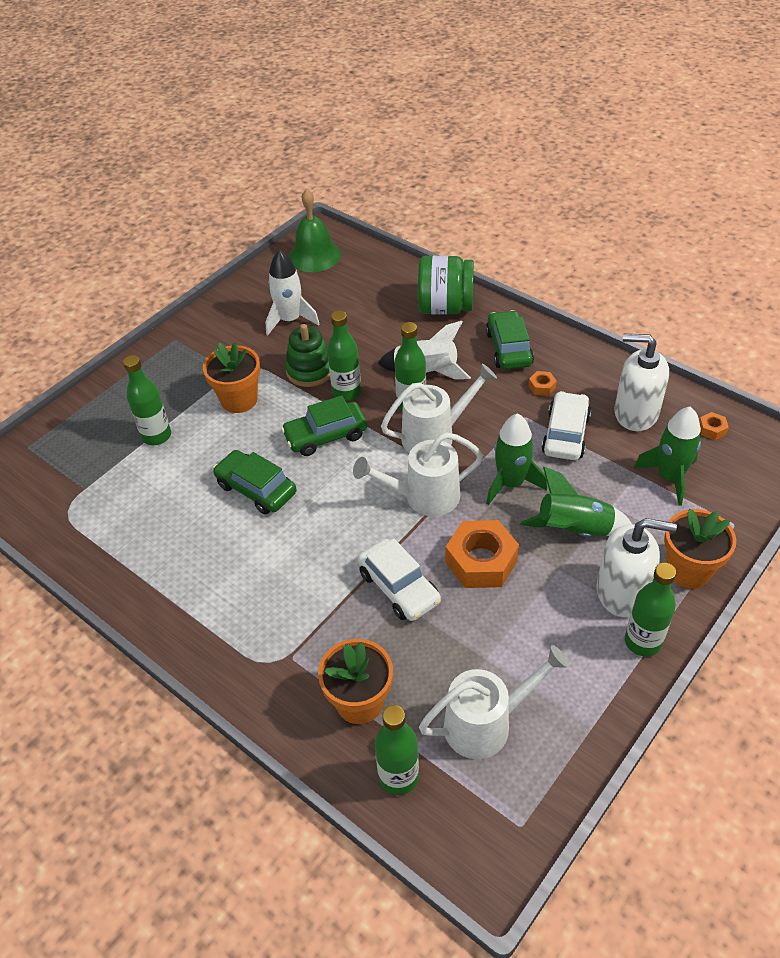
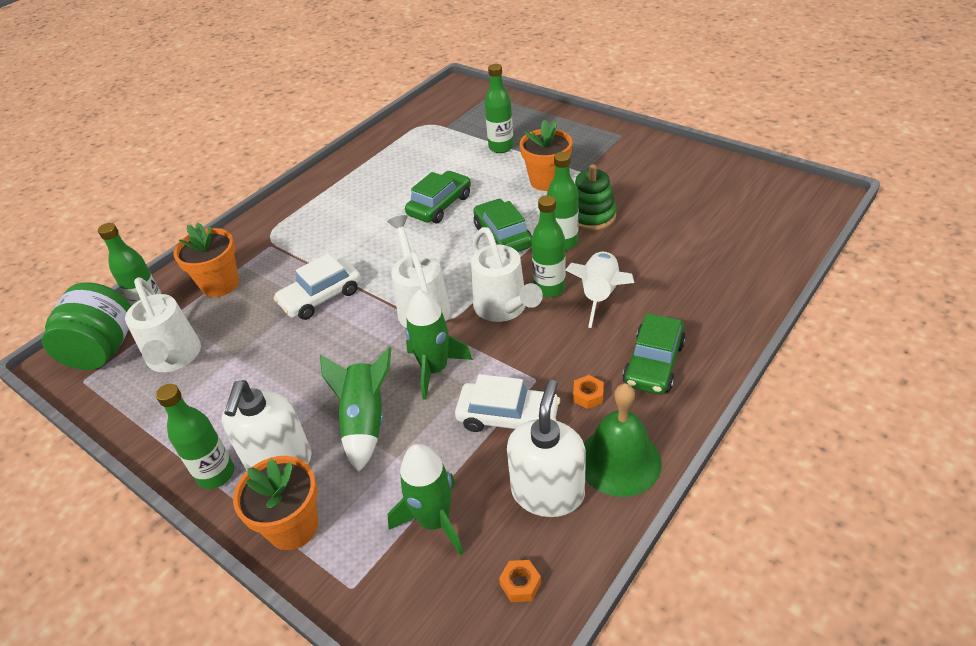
camera: 90 degrees right, 5 degrees down
white rocket [265,250,319,335] -> none
green bell [289,189,341,272] -> green bell moved to [584,383,661,497]
green jar [418,255,474,315] -> green jar moved to [42,282,131,370]
orange nut [446,520,519,588] -> none
green car [486,310,534,369] -> green car turned 120 degrees clockwise [622,313,686,395]

